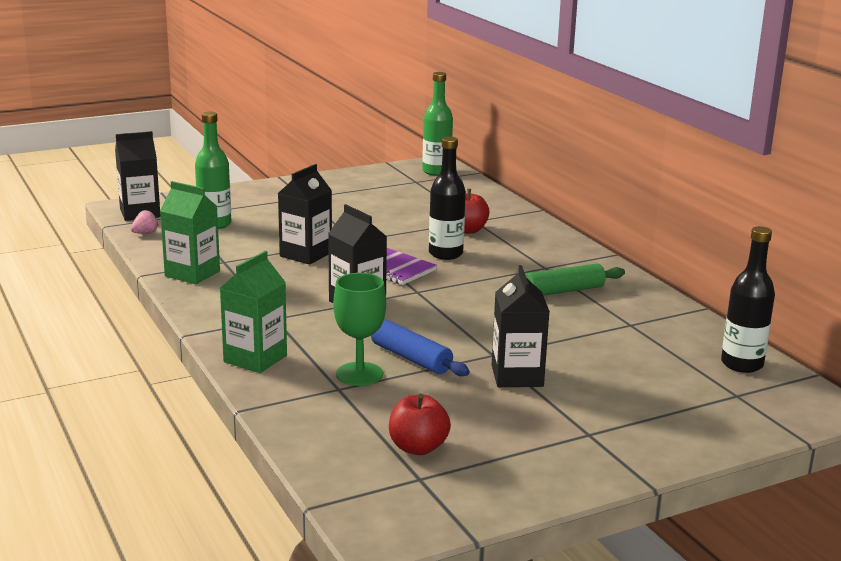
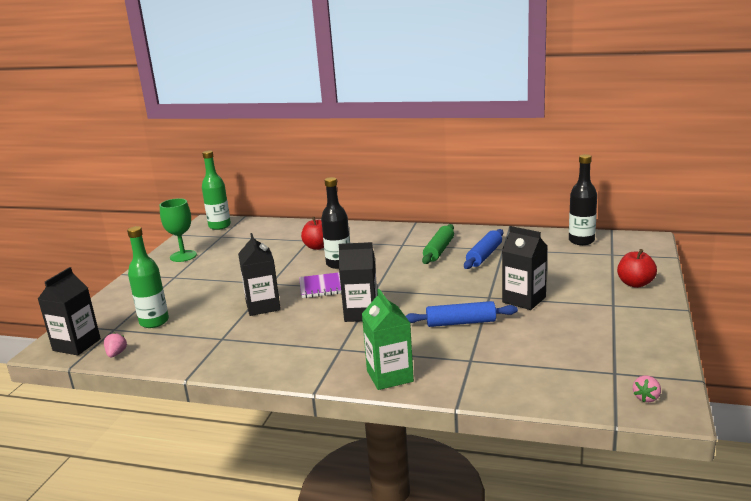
camera: 45 degrees left, 0 degrees up
green carton [160,181,220,284] -> none
green goblet [333,273,386,386] -> green goblet moved to [160,198,197,262]
red apple [389,393,451,455] -> red apple moved to [617,249,657,288]
none -> blue rolling pin [464,229,504,269]
none -> pink strawberry [633,375,661,402]

